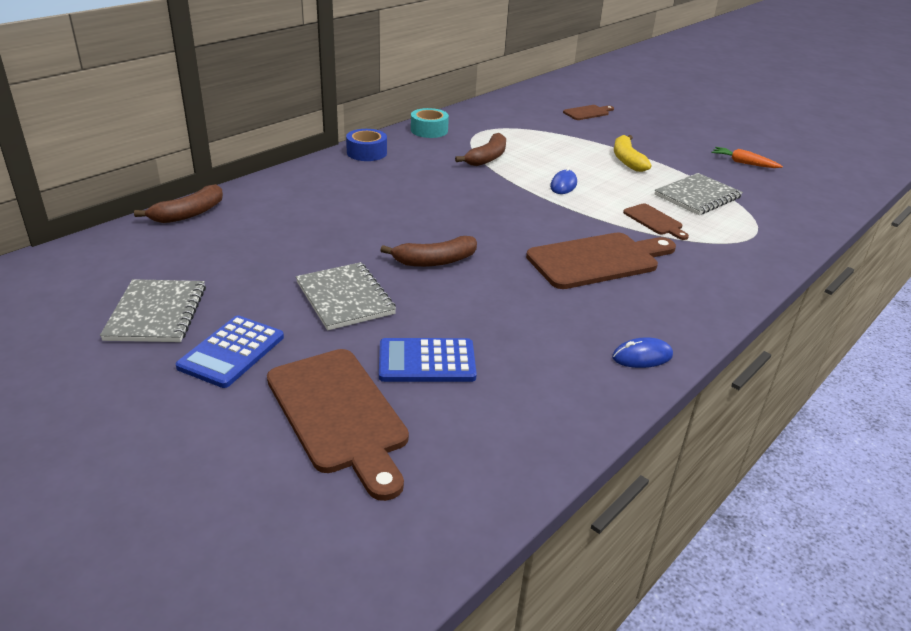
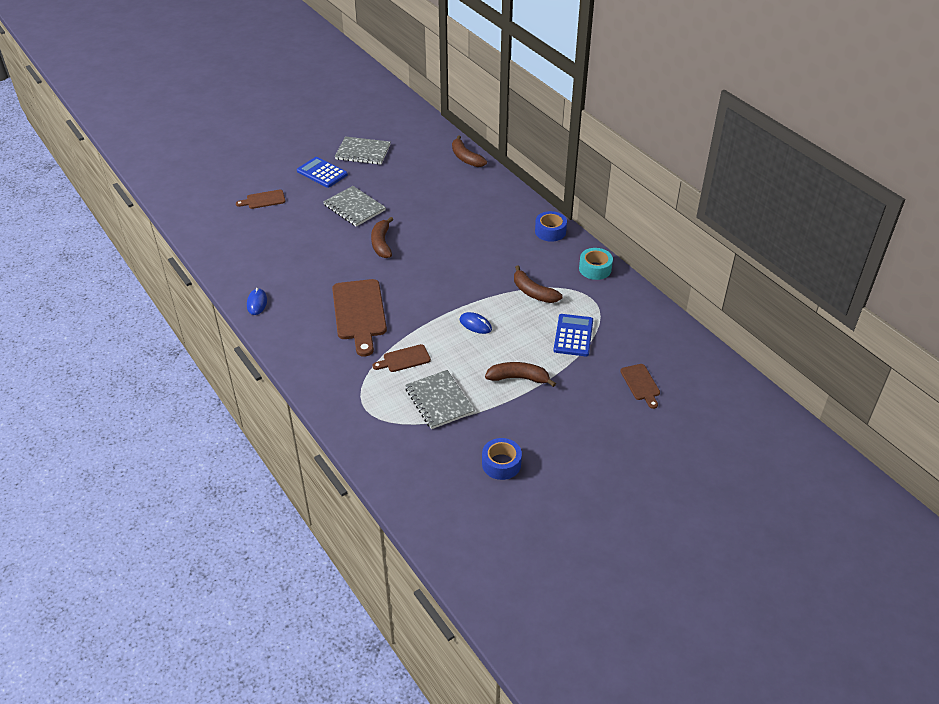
camera: 105 degrees right, 10 degrees up
brown cutting board [267,349,409,501] -> brown cutting board [236,190,286,209], size x0.51
grey notebook [296,262,396,331] -> grey notebook turned 60 degrees clockwise [323,186,386,227]
blue calculator [379,338,477,382] -> blue calculator moved to [553,314,593,356]
yellow banana [614,135,652,172] -> brown banana [485,362,556,387]
orange carrot [711,147,783,168] -> blue tape [482,438,522,480]

